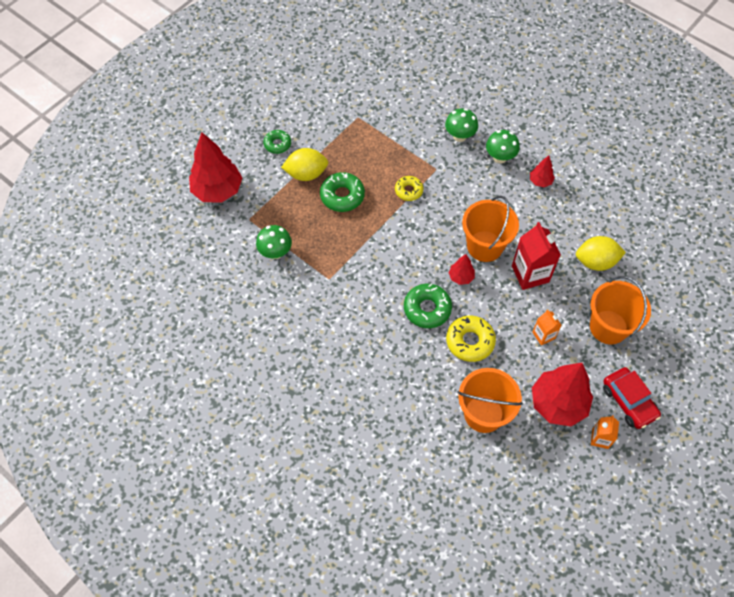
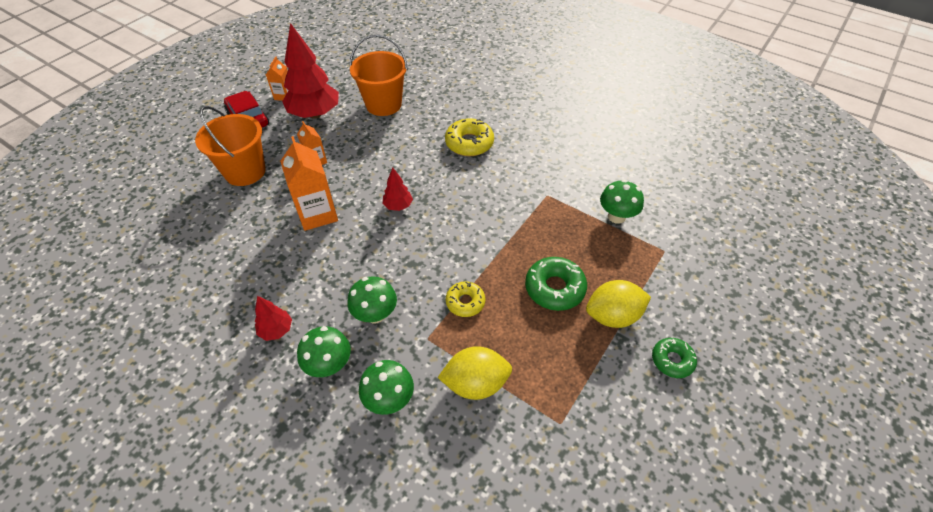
camera: 175 degrees right, 10 degrees down
red tree [189,132,242,203] -> none
green donut [404,284,452,328] -> none
yellow donut [446,316,496,362] -> yellow donut moved to [445,118,494,156]
orange bucket [462,196,519,262] -> none
red carton [512,222,561,290] -> orange carton [280,136,338,231]
yellow lemon [576,236,626,271] -> yellow lemon moved to [438,346,512,400]
none -> green mushroom [347,276,397,323]

